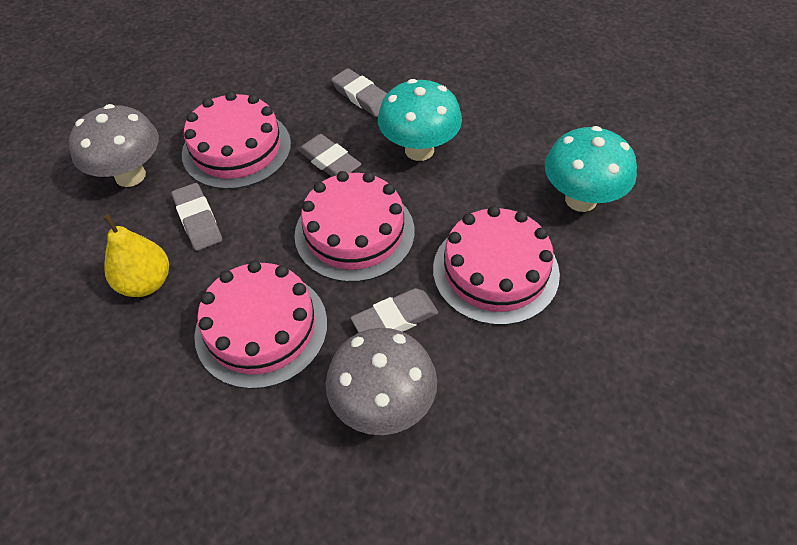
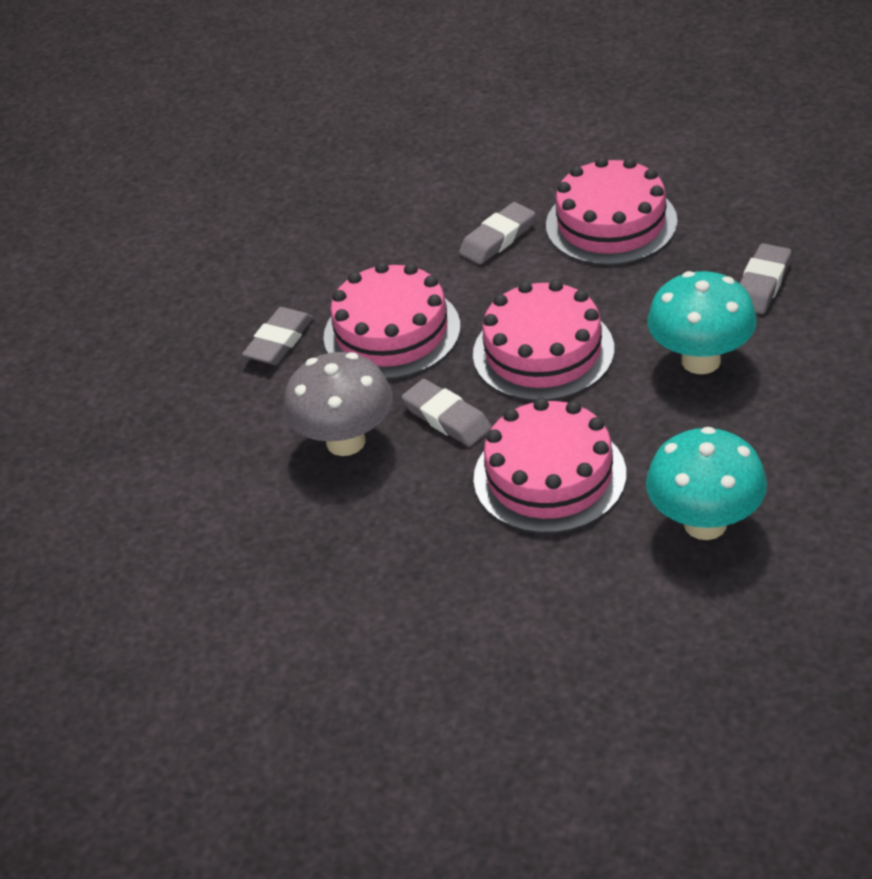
camera: 75 degrees right, 10 degrees down
grey mushroom [69,104,159,187] -> none
yellow pear [103,214,169,297] -> none
grey eraser [298,134,361,177] -> grey eraser moved to [242,307,313,365]

